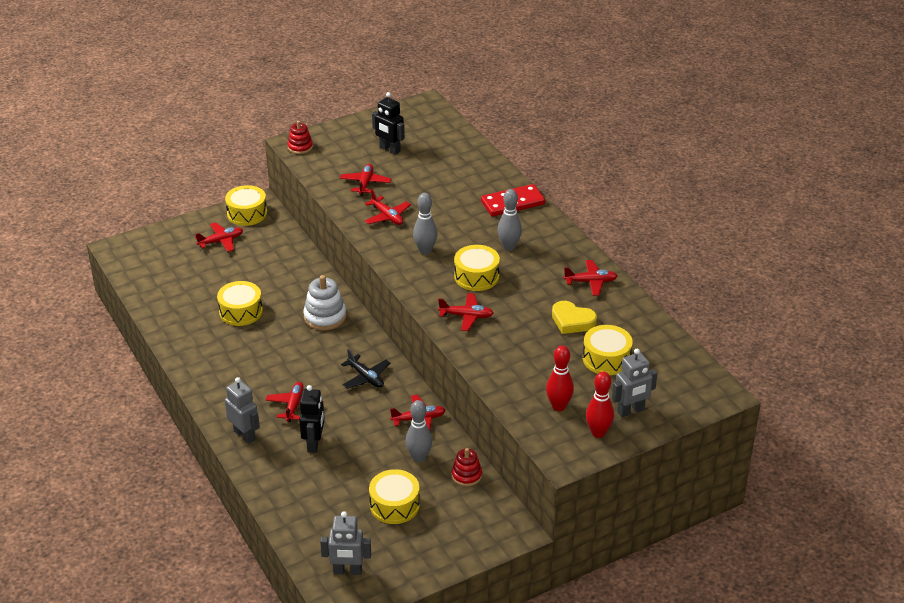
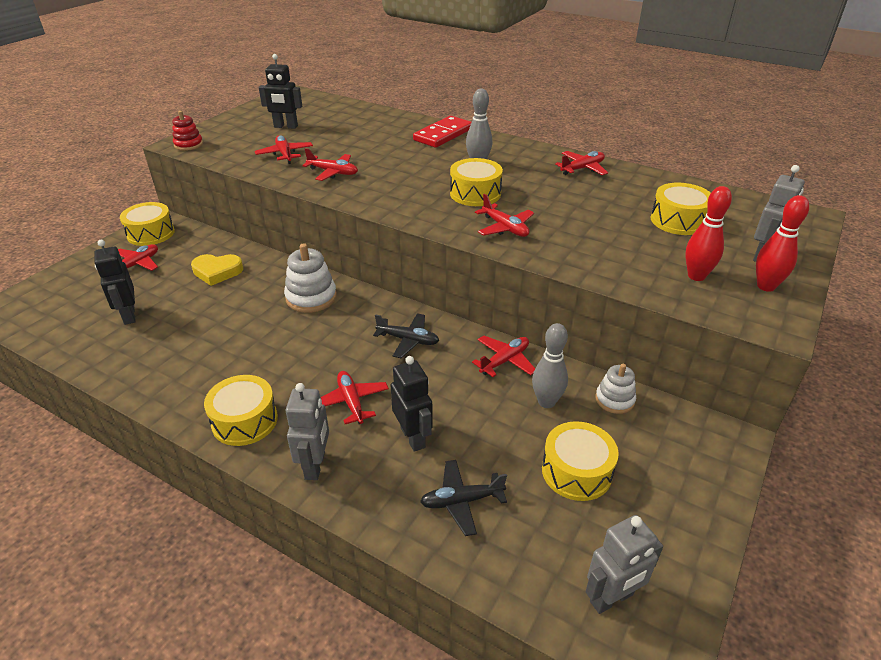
camera: 30 degrees left, 0 degrees up
yellow drum [217,281,263,326] -> yellow drum moved to [204,375,278,446]
grey robot [225,377,260,444] -> grey robot turned 75 degrees clockwise [286,383,329,480]
grey bowling pin [413,193,437,255] -> none
red plane [438,293,494,331] -> red plane turned 75 degrees clockwise [475,194,534,237]
red stacking toy [452,448,482,487] -> white stacking toy [595,364,636,414]
yellow heart [552,301,597,334] -> yellow heart moved to [191,254,243,286]
none -> black robot [95,240,136,325]
none -> black plane [420,460,507,536]

